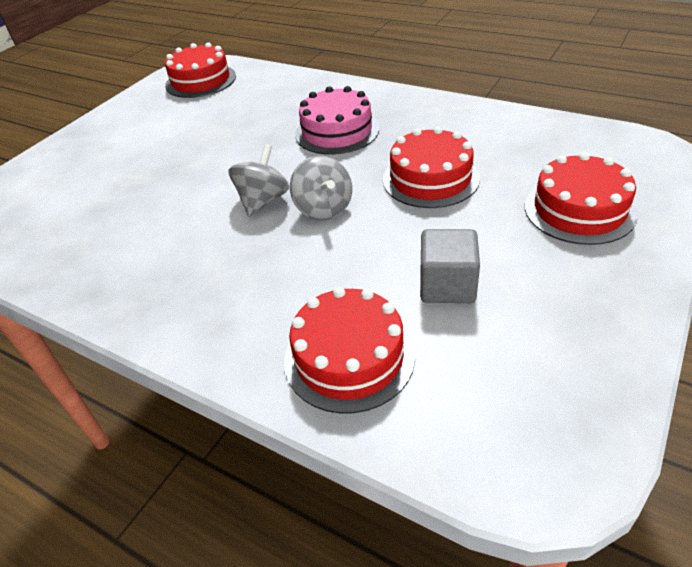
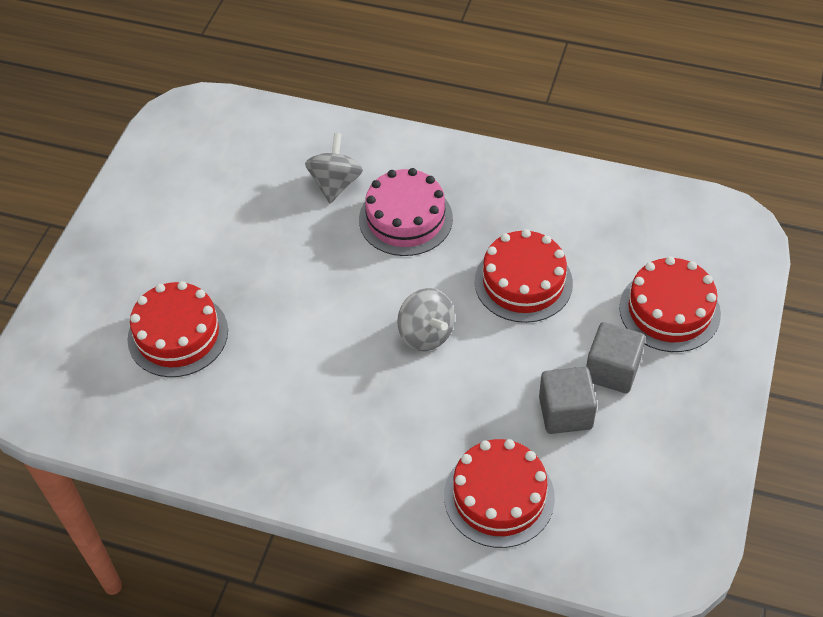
camera: 15 degrees left, 10 degrees up
red cake [165,43,236,98] -> red cake moved to [127,281,228,377]
grey spinning top [228,144,289,217] -> grey spinning top moved to [305,133,363,203]
none -> grey cube [586,322,646,393]

